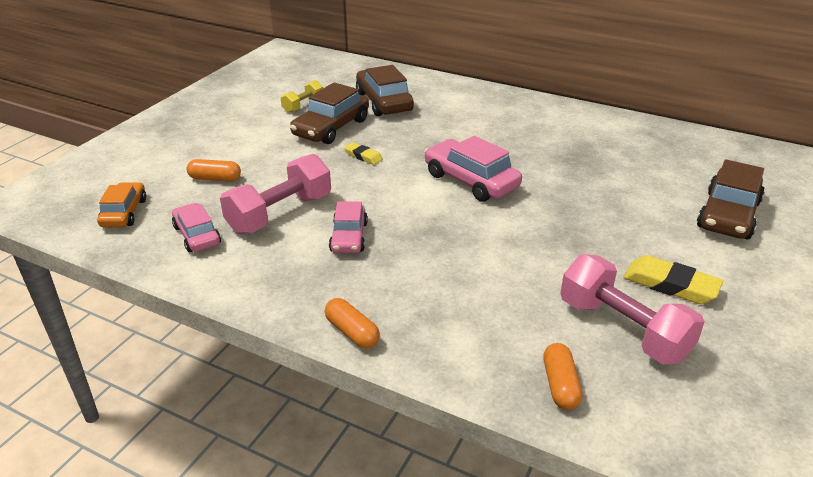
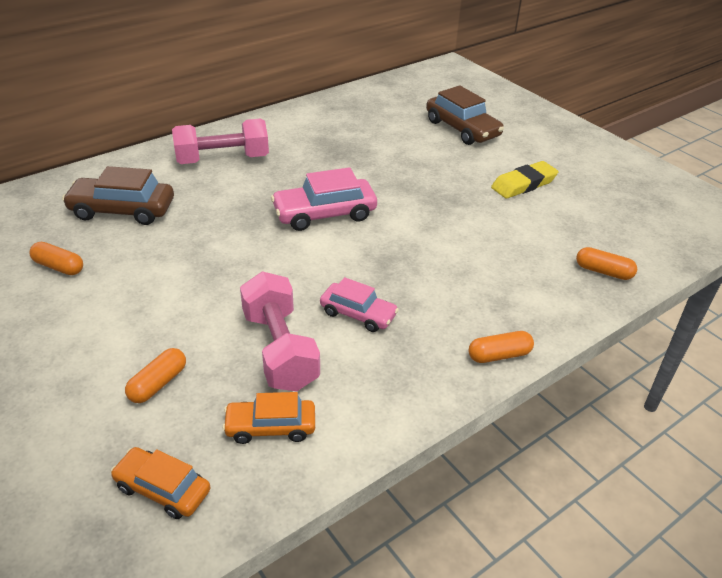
camera: 65 degrees left, 5 degrees up
pink car [172,203,221,252] -> orange car [222,392,315,444]
yellow dumbbell [281,80,323,113] -> orange capsule [29,242,83,275]
brown car [290,82,369,144] -> none
yellow eraser [344,142,383,165] -> none
pink dumbbell [560,254,705,364] -> pink dumbbell moved to [172,118,269,164]

